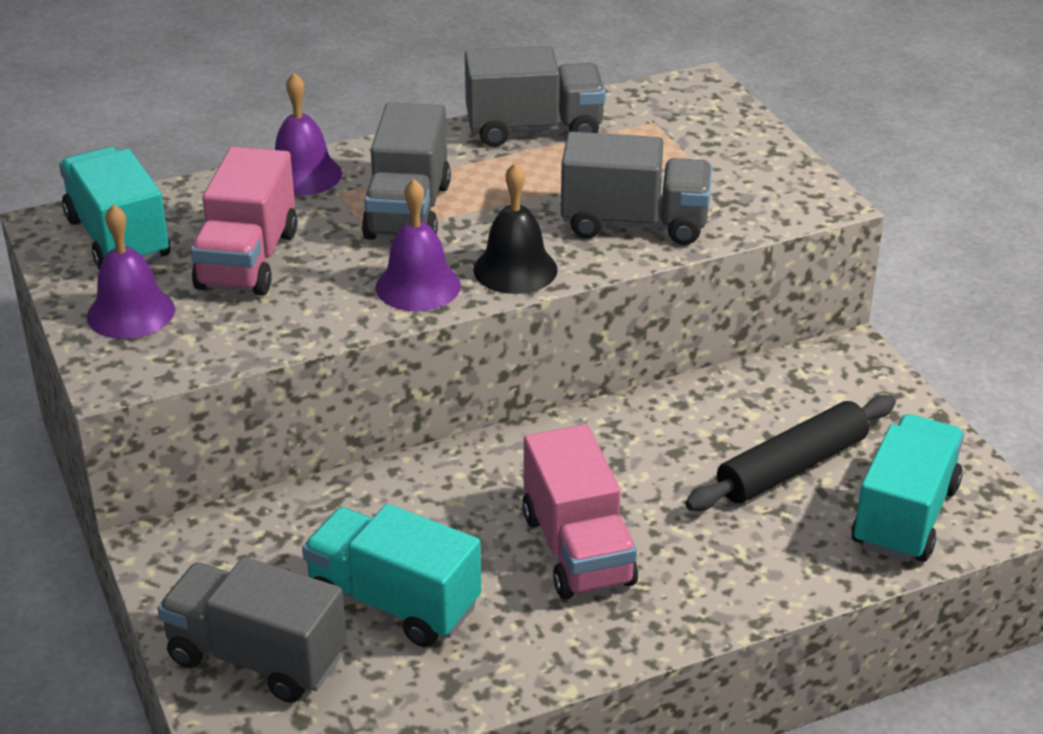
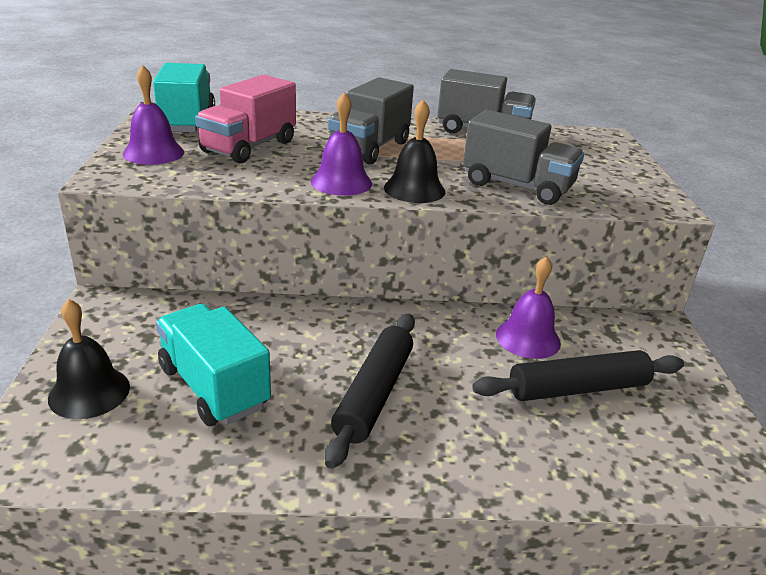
camera: 20 degrees right, 5 degrees down
grey truck [157,557,347,703] -> black bell [48,299,130,419]
purple bell [275,73,342,196] -> purple bell moved to [496,256,561,359]
pink truck [522,424,638,600] -> black rolling pin [324,313,415,469]
turquoise truck [851,414,964,562] -> none

